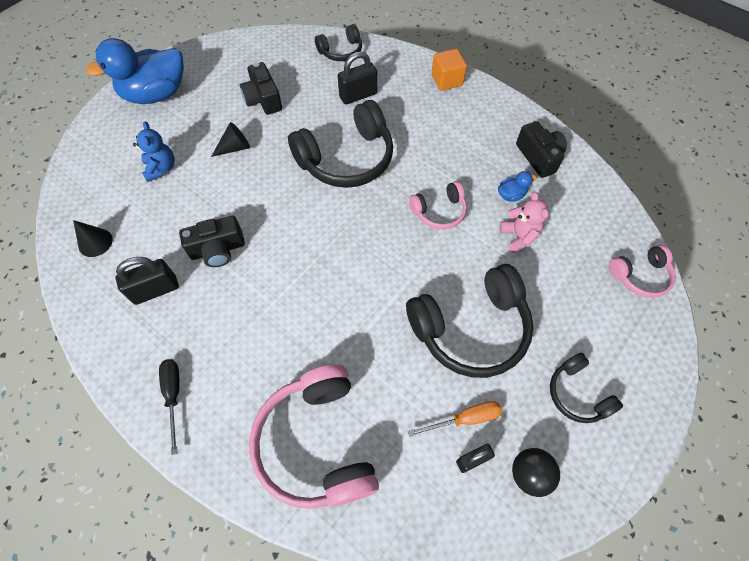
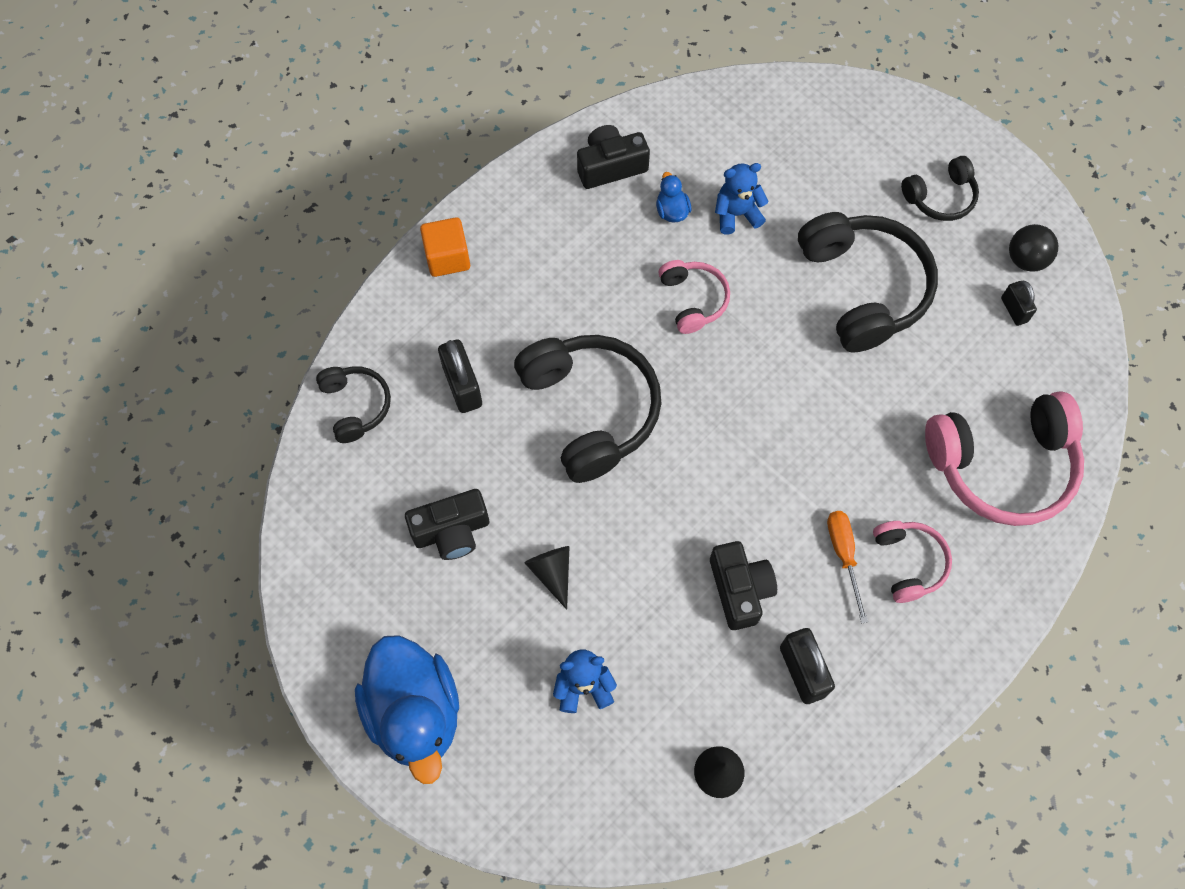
camera: 85 degrees left, 5 degrees up
black screwdriver [159,359,180,455] -> none
orange screwdriver [408,401,502,437] -> orange screwdriver moved to [827,511,868,624]
pink teddy bear [499,192,549,253] -> blue teddy bear [715,163,769,235]
pink headphones [609,245,676,298] -> pink headphones moved to [873,521,952,603]

